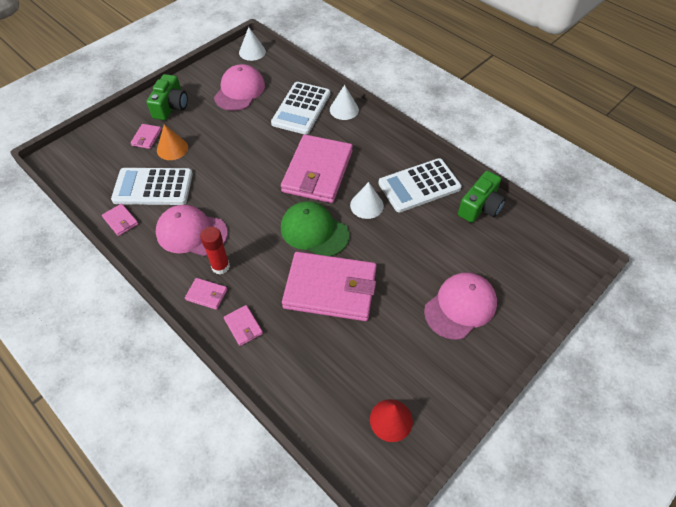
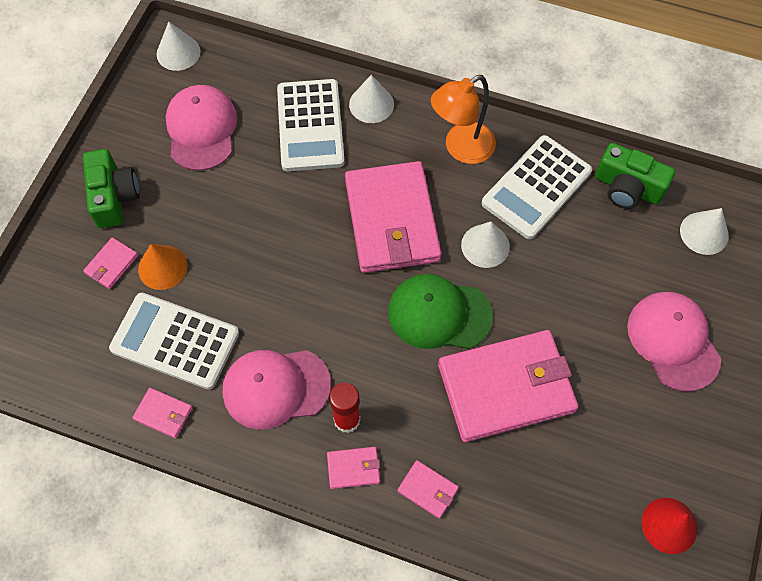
camera: 25 degrees left, 10 degrees up
white calculator [111,168,193,205] -> white calculator turned 45 degrees clockwise [109,293,239,390]
pink wallet [130,124,162,149] -> pink wallet turned 45 degrees clockwise [83,237,138,289]
pink cap [424,272,497,340] -> pink cap turned 45 degrees counterclockwise [627,292,721,392]
green camera [458,171,506,223] -> green camera turned 105 degrees clockwise [595,143,675,209]
none -> orange lamp [431,75,496,164]
none -> white cone [680,208,729,255]

